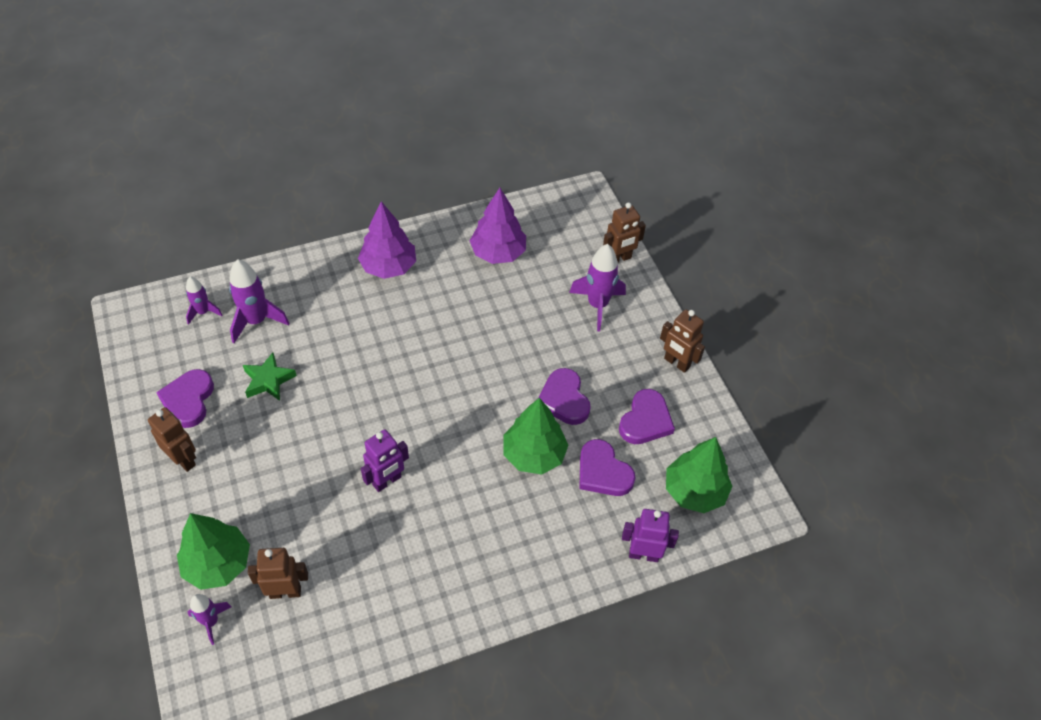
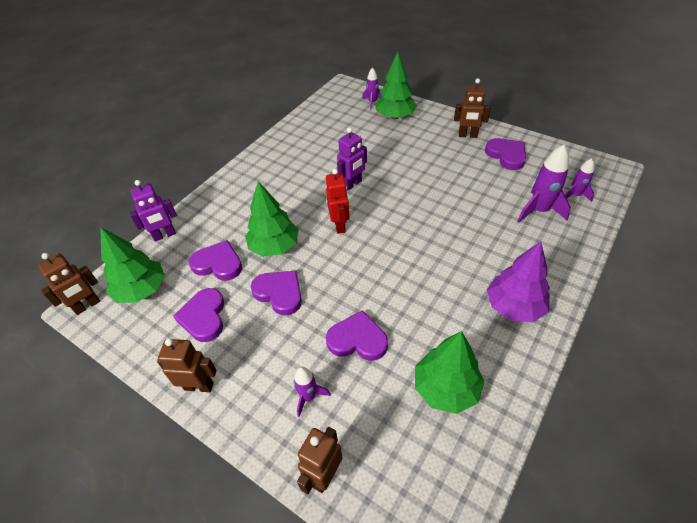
camera: 150 degrees right, 5 degrees down
green star [243,352,297,401] -> none
brown robot [248,548,308,599] -> brown robot moved to [38,253,100,315]
purple robot [361,429,409,492] -> purple robot turned 150 degrees counterclockwise [337,127,367,191]
purple tree [470,188,526,264] -> green tree [415,331,485,414]
purple rocket [569,244,626,331] -> purple rocket [294,367,331,417], size x0.60
none -> red robot [326,169,350,234]
none -> purple heart [326,311,388,361]

